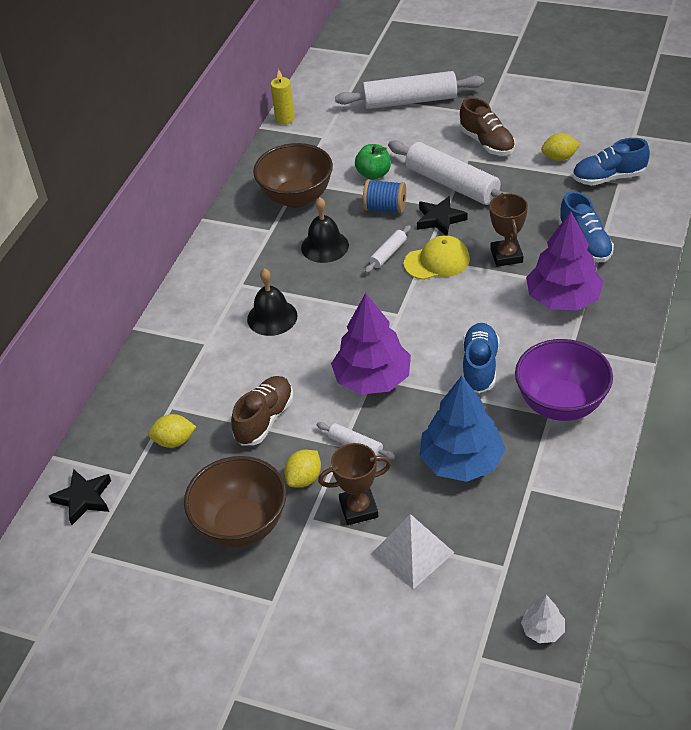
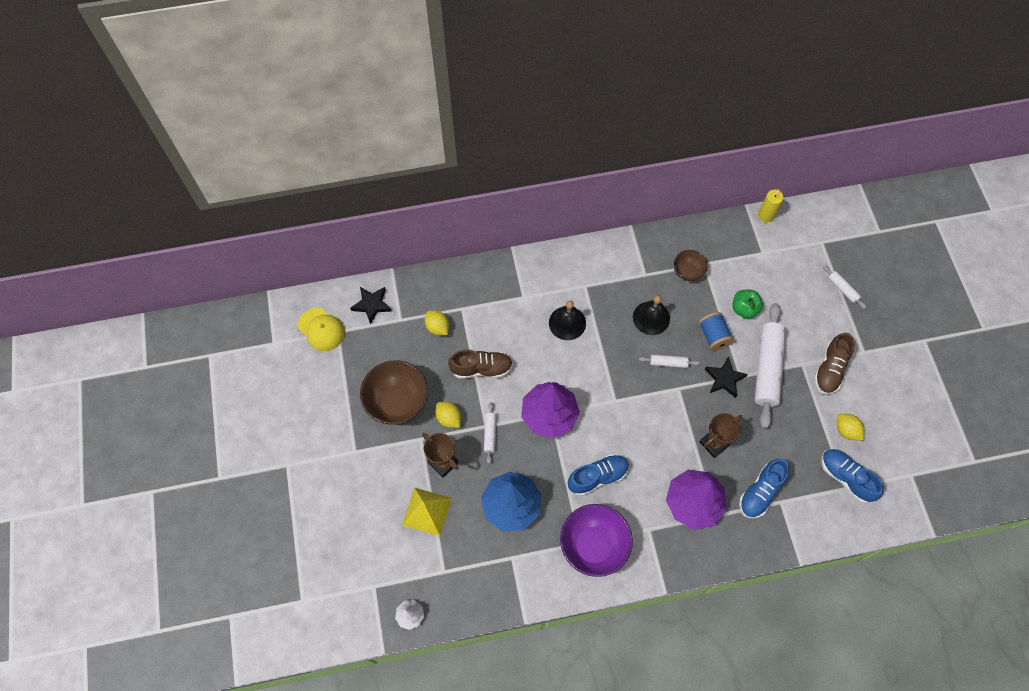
camera: 55 degrees right, 20 degrees up
brown bowl [253,143,333,208] -> brown bowl [674,250,708,281], size x0.54
yellow lemon [284,450,321,488] -> yellow lemon turned 45 degrees clockwise [435,402,461,428]
white rolling pin [335,71,484,109] -> white rolling pin [823,266,867,310], size x0.46
white pyramid [371,514,455,589] -> yellow pyramid [402,488,452,536]
yellow cap [404,235,470,280] -> yellow cap moved to [298,308,345,351]

